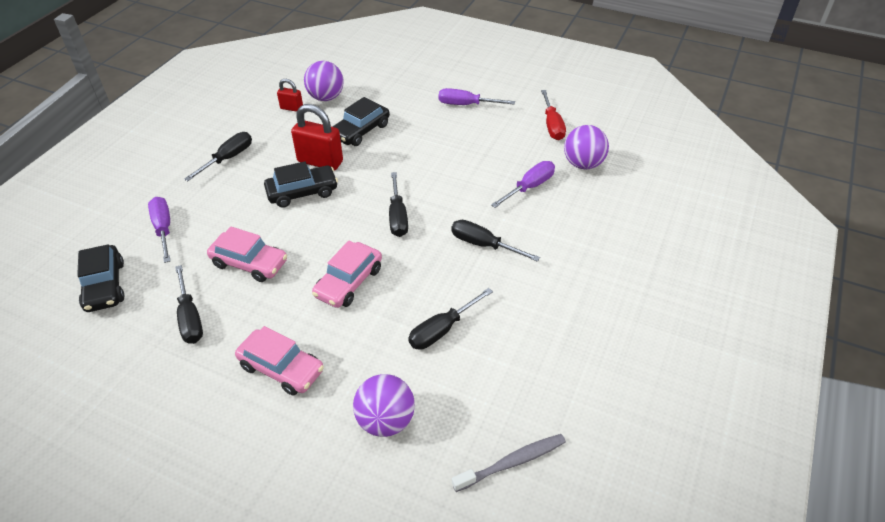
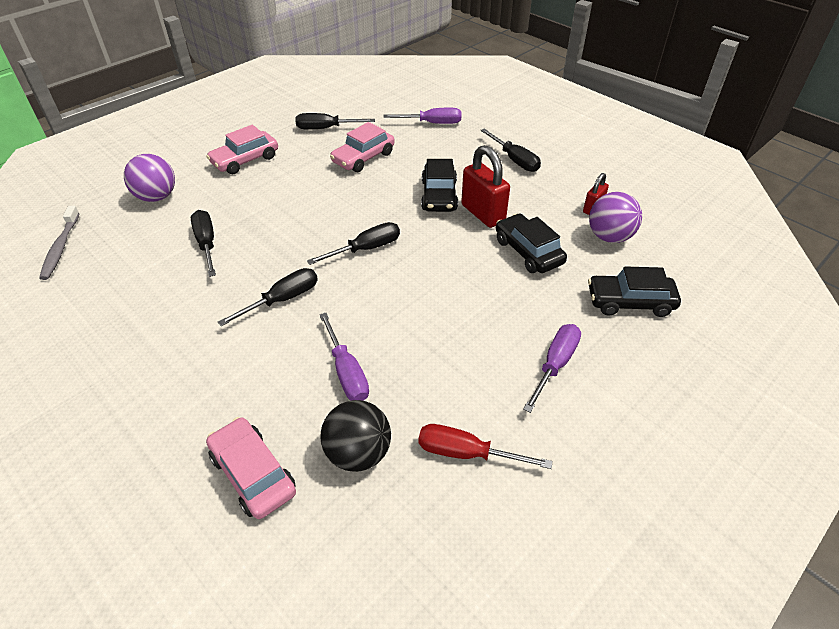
camera: 110 degrees right, 0 degrees up
black car [77,244,124,312] -> black car moved to [588,267,681,317]
red padlock [291,104,343,171] -> red padlock turned 75 degrees counterclockwise [461,145,510,228]
pink car [312,241,382,308] -> pink car moved to [206,417,296,519]
black screwdriver [389,172,408,237] -> black screwdriver turned 135 degrees clockwise [307,222,400,265]
purple ball [564,125,609,169] -> black ball [320,400,391,472]

